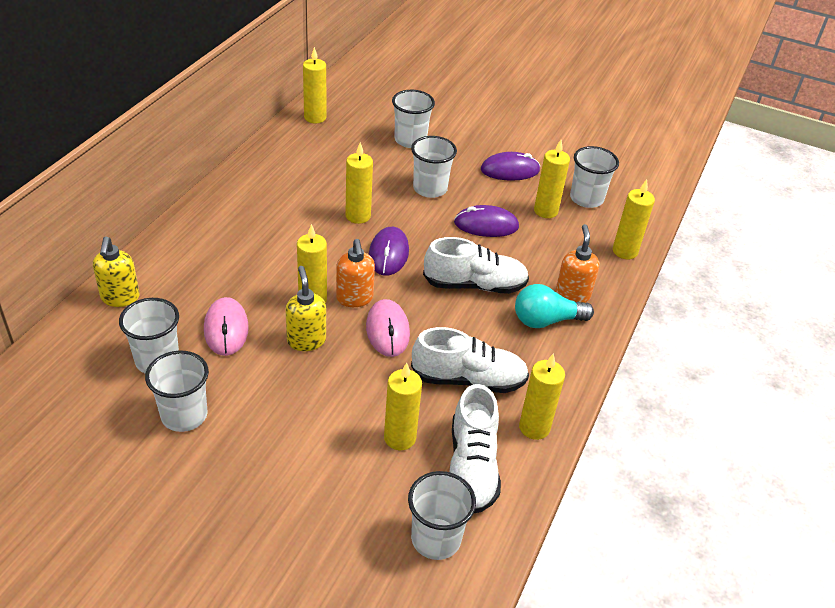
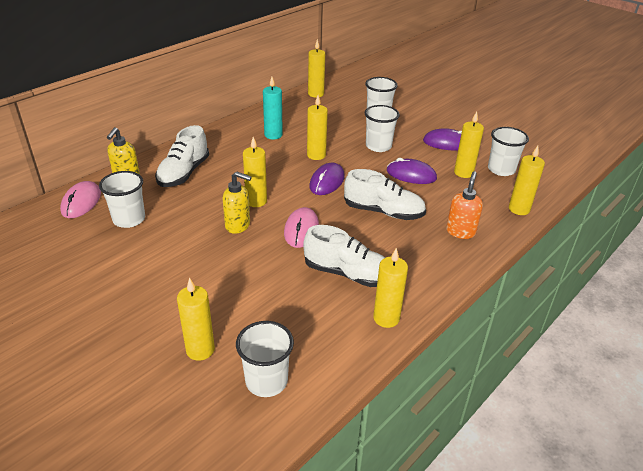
camera: 20 degrees right, 5 degrees down
white cup [145,350,209,432] -> none
pink mouse [204,297,249,356] -> pink mouse moved to [60,181,101,218]
yellow soap dispenser [285,266,326,351] -> yellow soap dispenser turned 105 degrees clockwise [223,171,252,234]
orange soap dispenser [336,239,375,307] -> none
yellow candle [384,363,422,450] -> yellow candle moved to [177,277,215,361]
white shoe [449,384,501,514] -> white shoe moved to [155,125,209,187]
turquoise light bulb [515,284,594,328] -> none
none -> turquoise candle [263,77,283,139]

